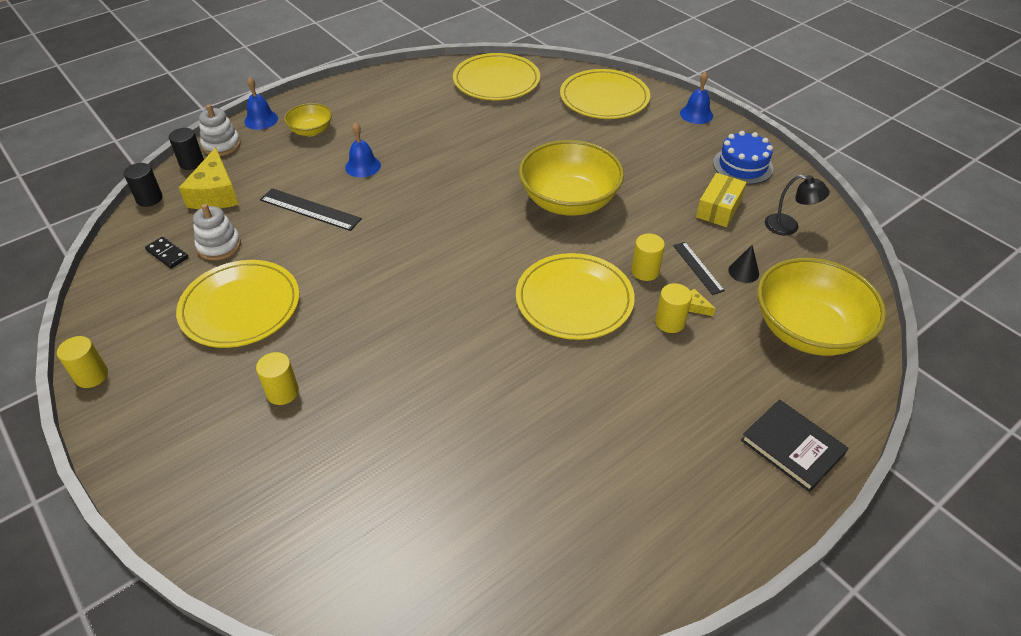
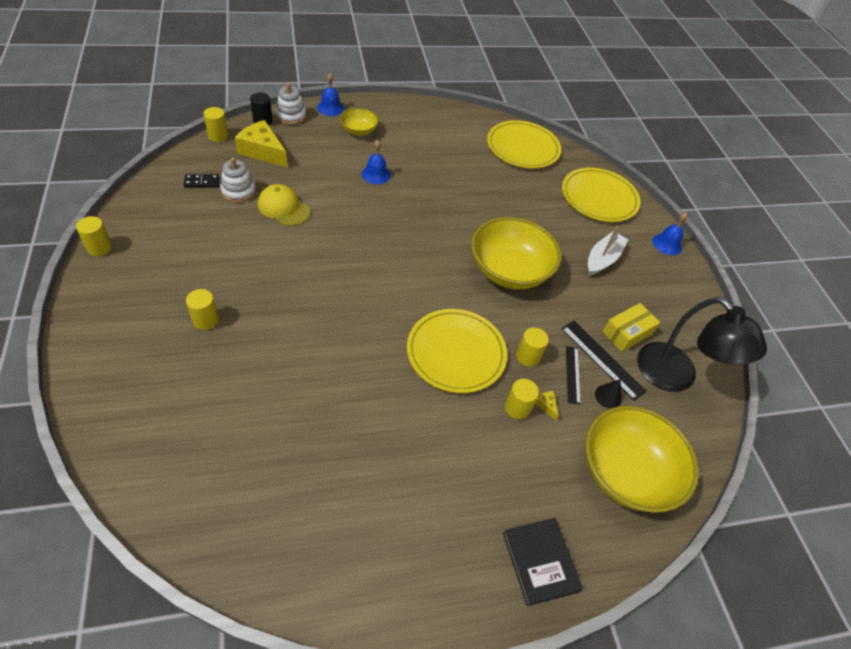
camera: 20 degrees right, 5 degrees up
black cylinder [124,163,163,207] -> yellow cylinder [203,107,228,142]
black domino [145,237,189,269] -> black domino turned 75 degrees counterclockwise [184,174,220,188]
yellow plate [176,260,300,348] -> none
yellow cheese [179,147,239,209] -> yellow cheese turned 105 degrees clockwise [235,120,288,167]
black ruler [260,188,362,231] -> black ruler moved to [561,321,647,401]
blue cake [713,131,773,184] -> none
black lamp [765,175,830,236] -> black lamp [637,297,767,392], size x1.97
none -> yellow cap [258,184,310,226]
none -> white boat [588,226,628,276]

